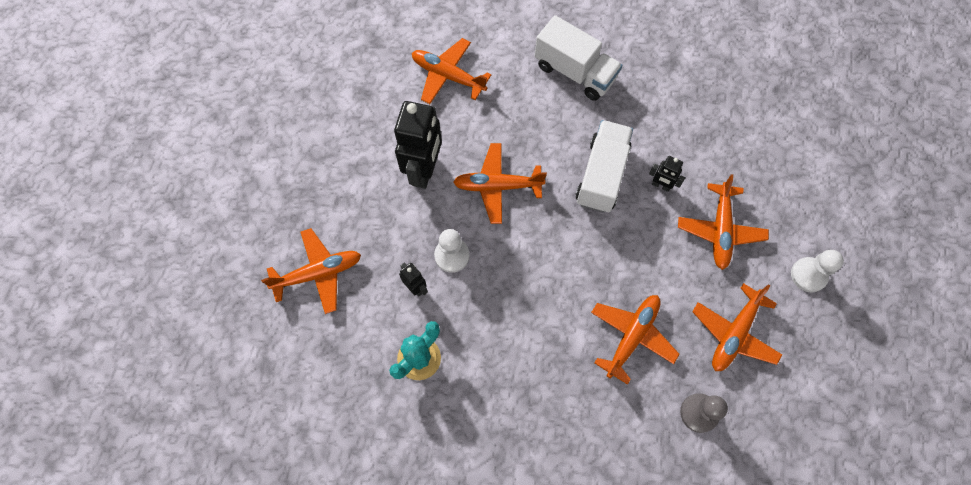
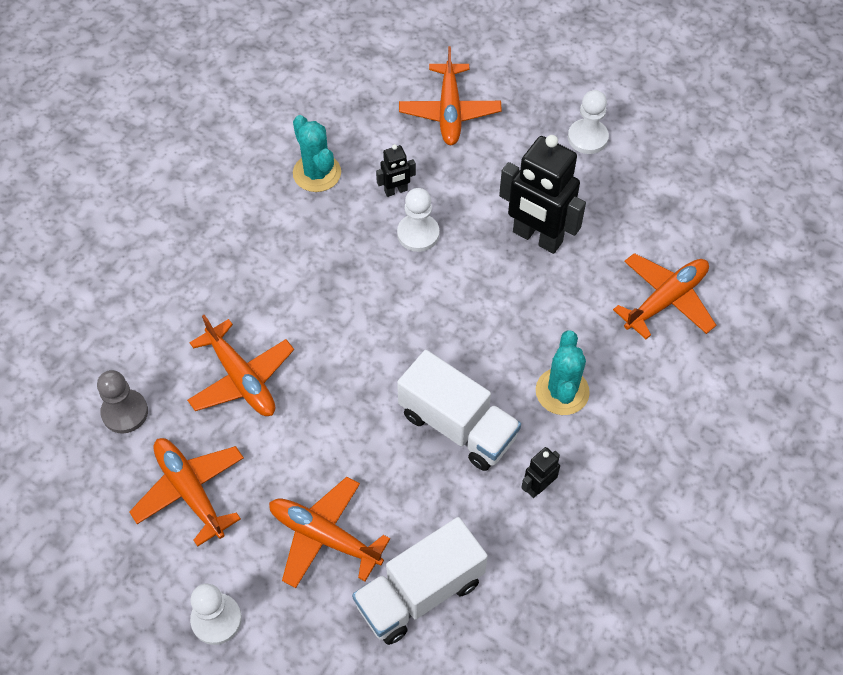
camera: 110 degrees right, 10 degrees down
orange plane [453,143,547,224] -> none
white truck [535,15,623,101] -> white truck moved to [352,517,488,645]
black robot [649,156,685,192] -> black robot moved to [521,447,560,498]
none -> turquoise cactus [536,331,590,415]
none -> white pawn [568,90,609,154]

